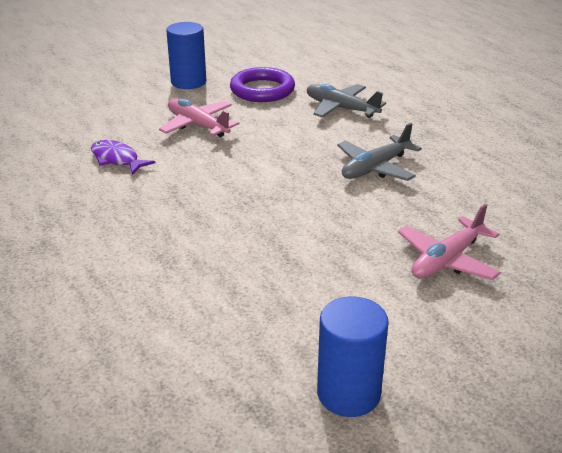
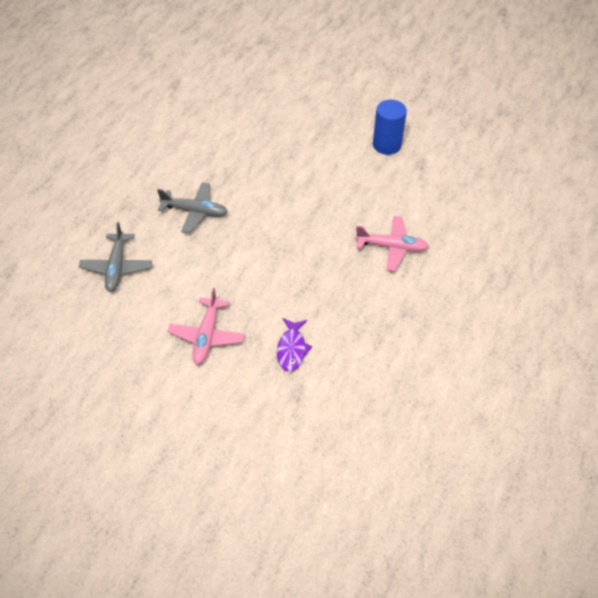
camera: 125 degrees left, 20 degrees up
blue cylinder [166,22,206,89] -> none
purple ring [230,67,295,102] -> none
pink plane [398,204,501,280] -> pink plane moved to [355,216,429,271]

